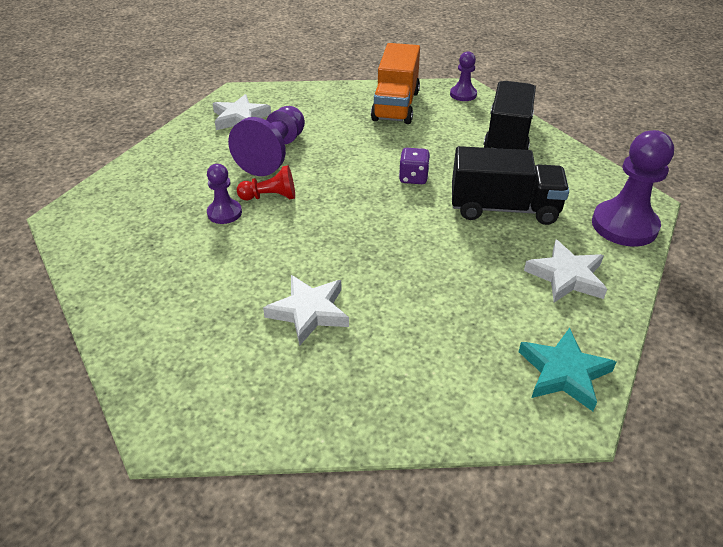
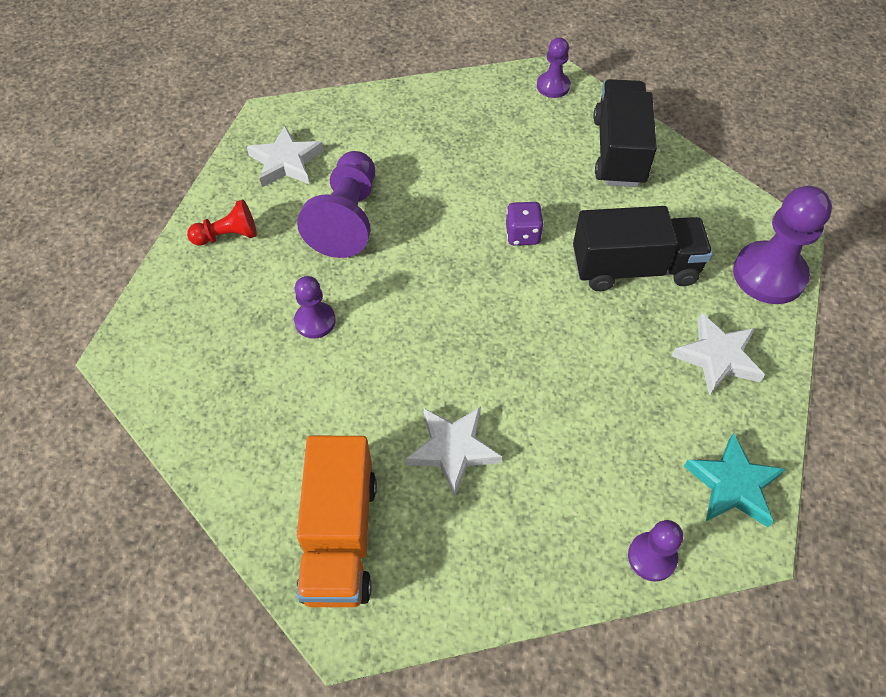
camera: 10 degrees left, 15 degrees up
red pawn [237,165,295,200] -> red pawn moved to [187,199,257,246]
orange truck [371,43,420,124] -> orange truck moved to [297,436,377,607]
none -> purple pawn [628,520,683,581]

